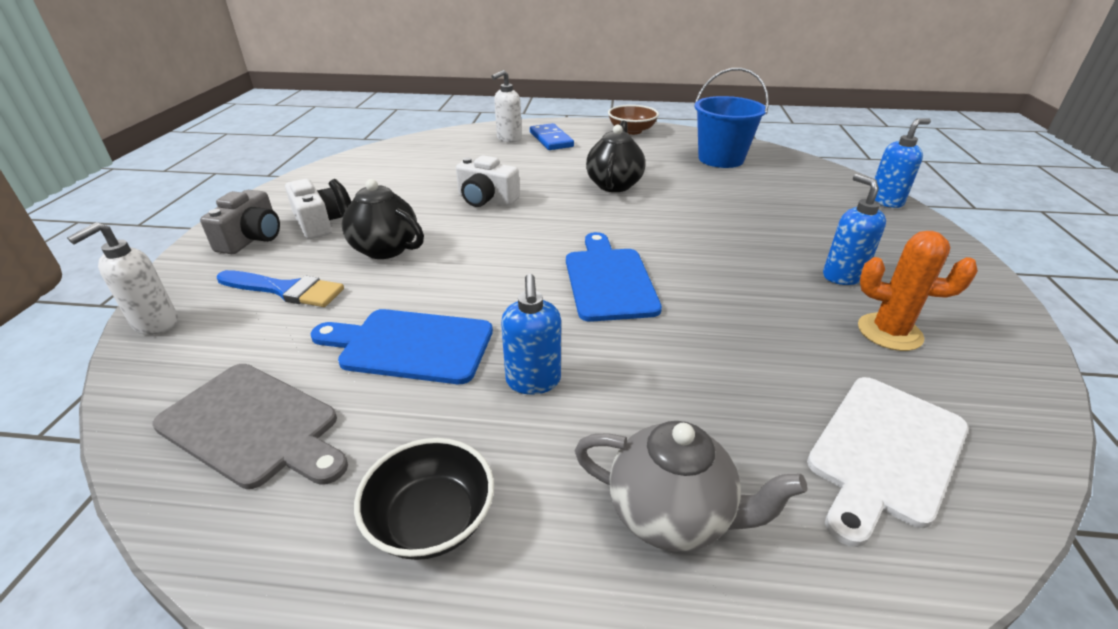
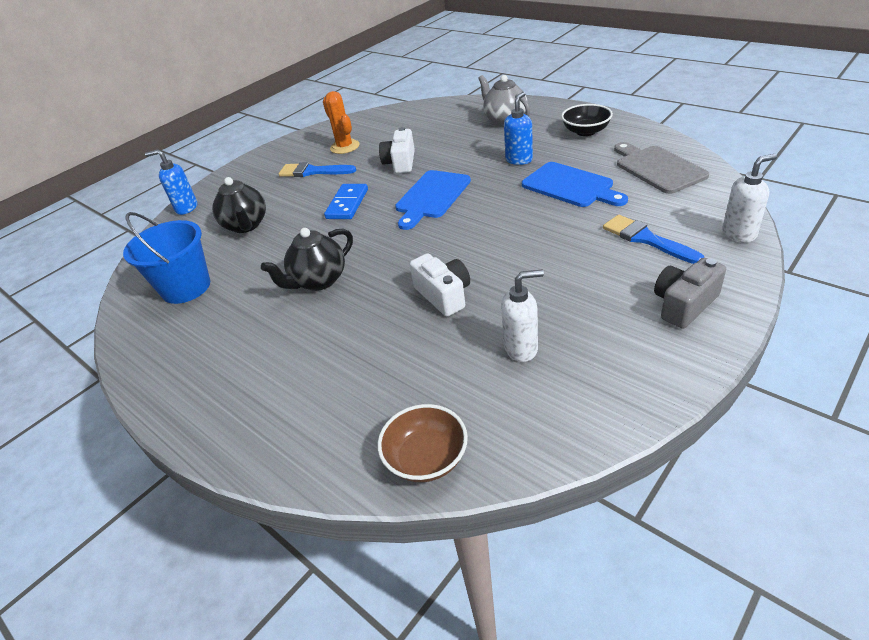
camera: 140 degrees left, 5 degrees up
white camera [285,179,342,239] -> white camera moved to [379,127,415,173]
black teapot [328,179,424,259] -> black teapot moved to [212,177,266,233]
white soap dispenser [491,70,522,143] -> white soap dispenser moved to [501,270,544,362]
blue domino [530,123,574,150] -> blue domino moved to [324,184,368,219]
brown bowl [608,105,659,135] -> brown bowl moved to [378,404,468,482]
white cutting board [807,377,969,547] -> none
blue soap dispenser [823,174,886,285] -> blue brush [279,162,356,177]

